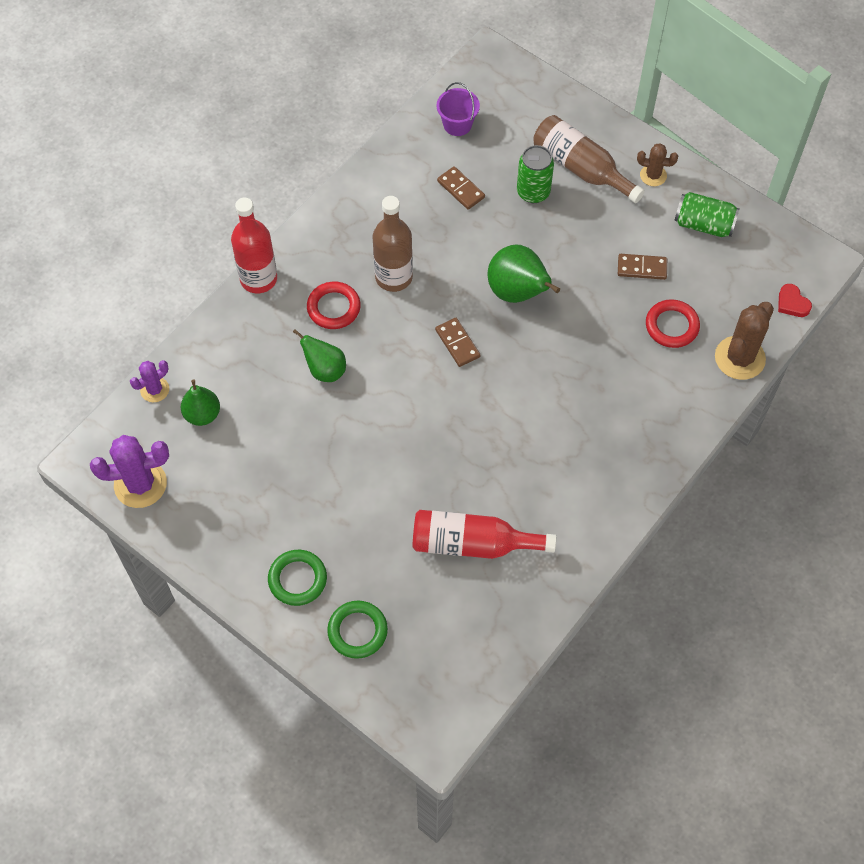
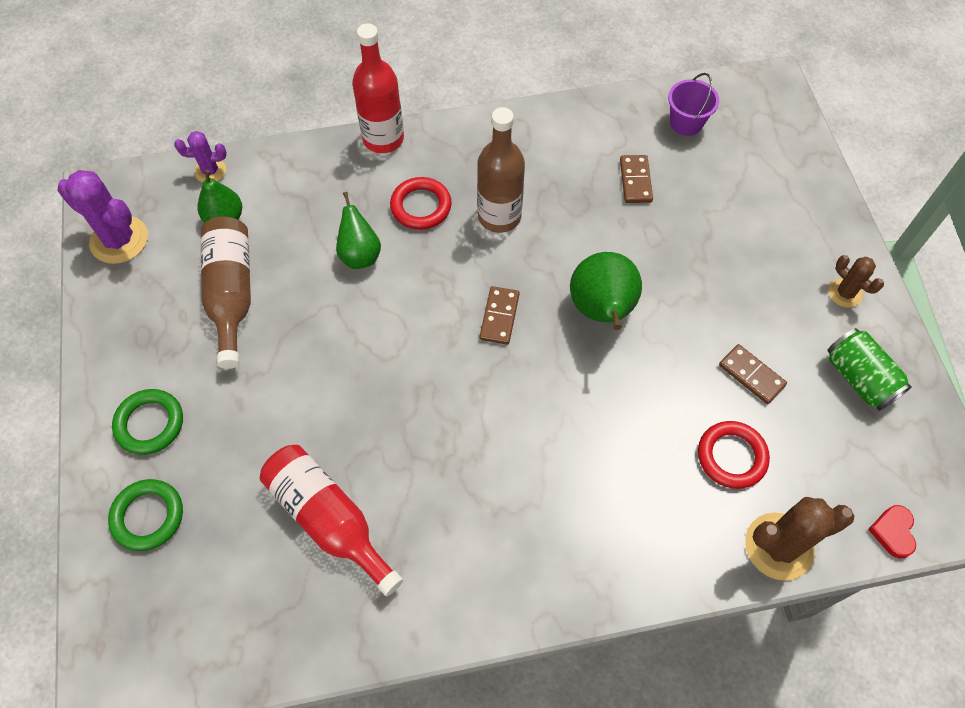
camera: 40 degrees right, 0 degrees up
green can [517,145,554,203] -> none
brown bottle [533,115,645,203] -> brown bottle moved to [201,216,251,369]

